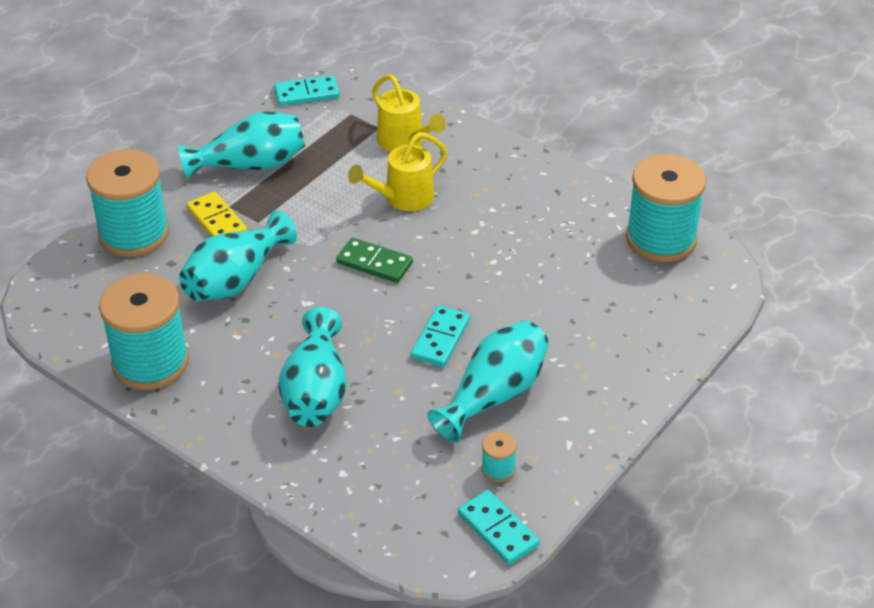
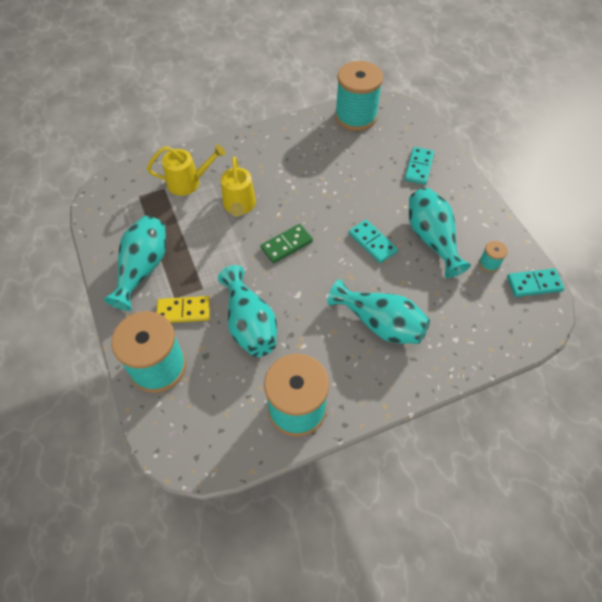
camera: 60 degrees left, 15 degrees up
turquoise domino [274,75,340,106] -> turquoise domino moved to [405,147,434,185]

